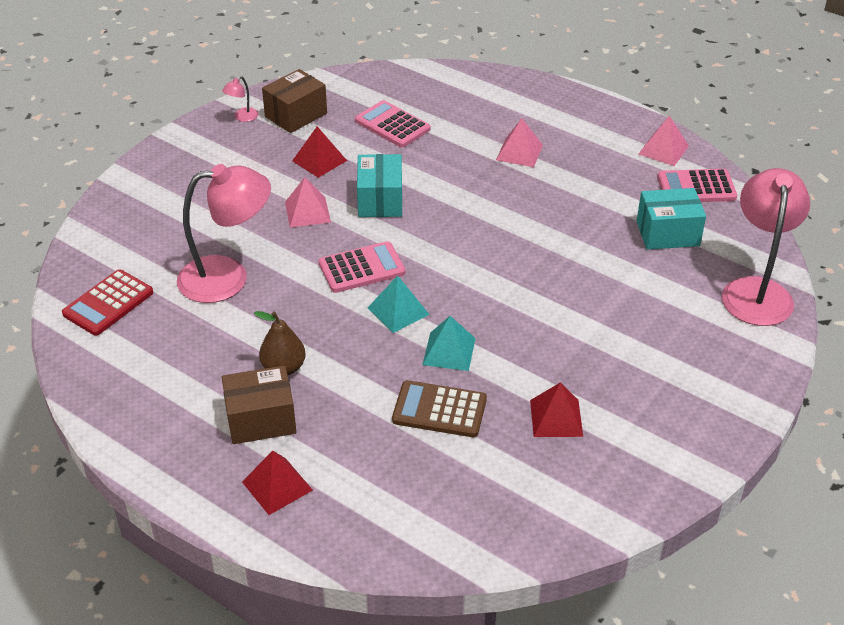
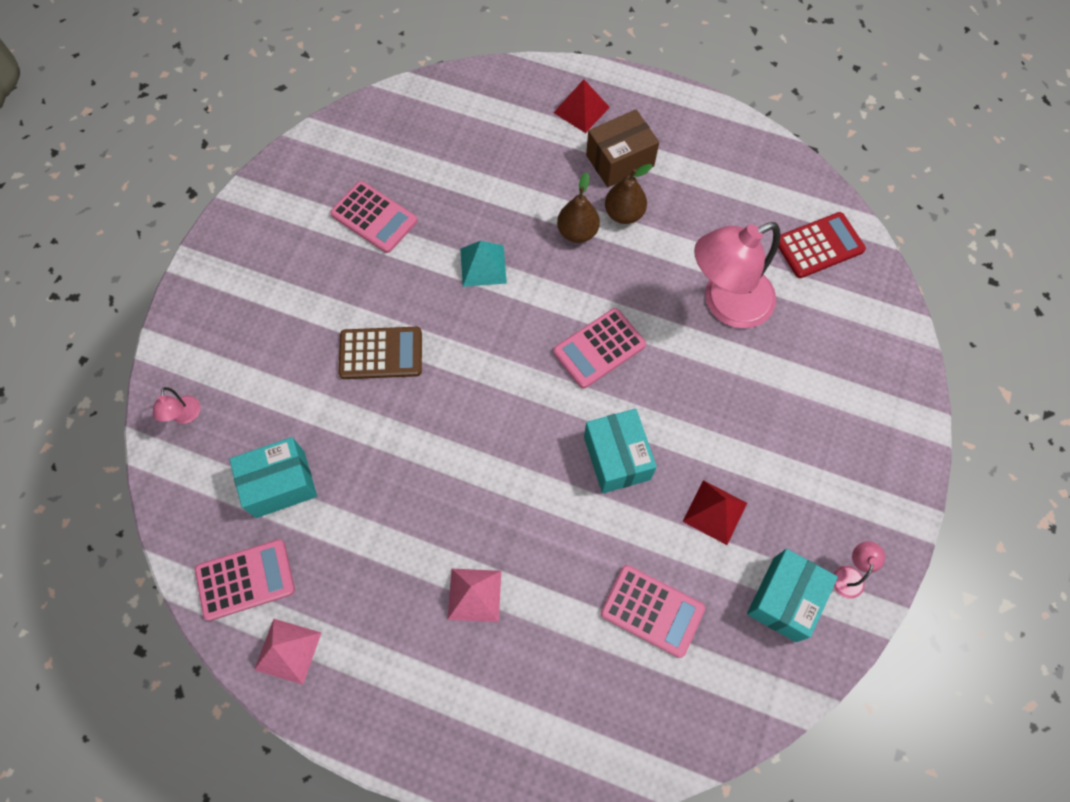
camera: 165 degrees right, 25 degrees up
red calculator [62,269,153,336] -> red calculator turned 45 degrees clockwise [778,212,866,278]
brown box [262,69,327,133] -> turquoise box [747,549,838,642]
pink pyramid [285,177,331,228] -> none
turquoise pyramid [368,276,430,333] -> none
brown calculator [392,380,487,437] -> brown calculator moved to [338,327,422,379]
red pyramid [530,382,583,437] -> pink calculator [330,181,417,253]
pink lamp [722,168,810,326] -> pink lamp [153,387,201,424], size x0.40
none -> brown pear [557,172,600,243]

